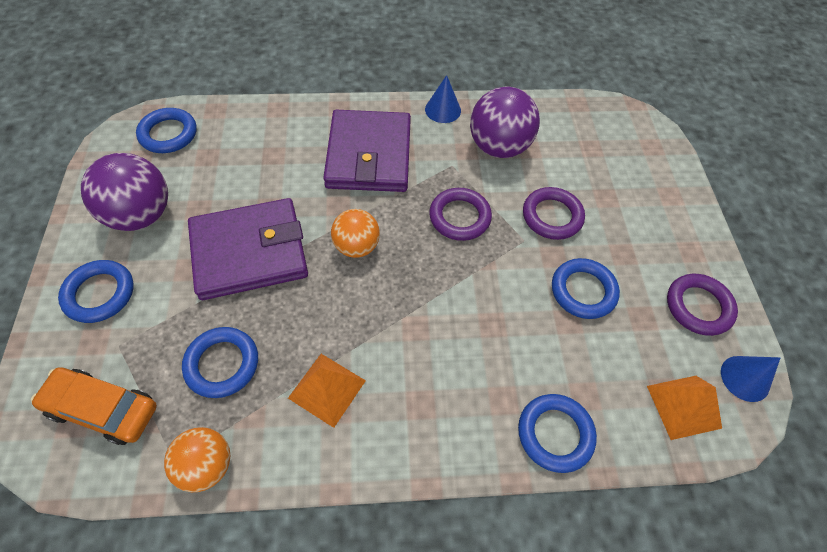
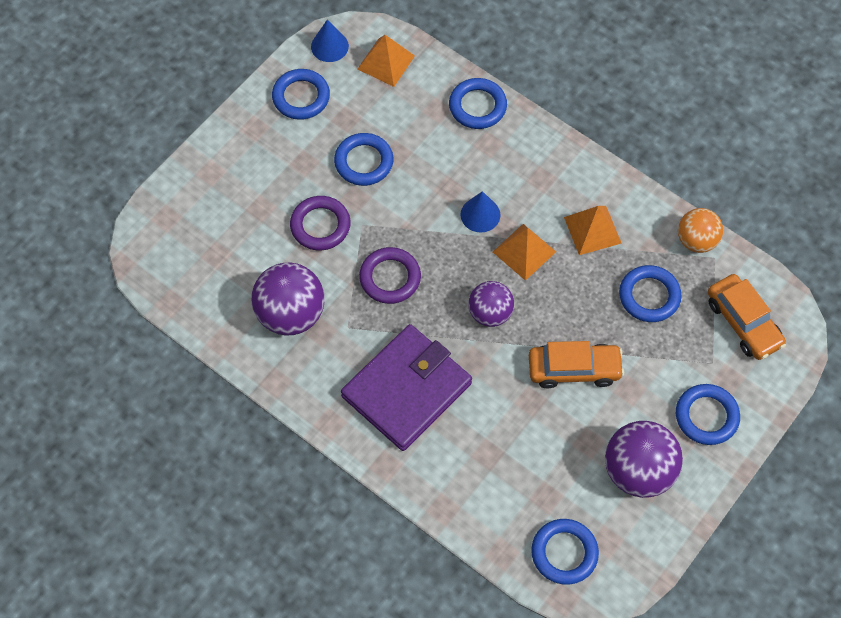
camera: 135 degrees left, 5 degrees up
purple wallet [188,198,308,300] -> orange car [529,341,624,388]
orange ball [331,209,380,258] -> purple ball [469,281,514,327]
blue cone [425,75,461,123] -> blue cone moved to [460,191,500,233]
purple ring [667,274,738,336] -> blue ring [272,69,330,120]
none -> orange pyramid [493,224,556,281]

